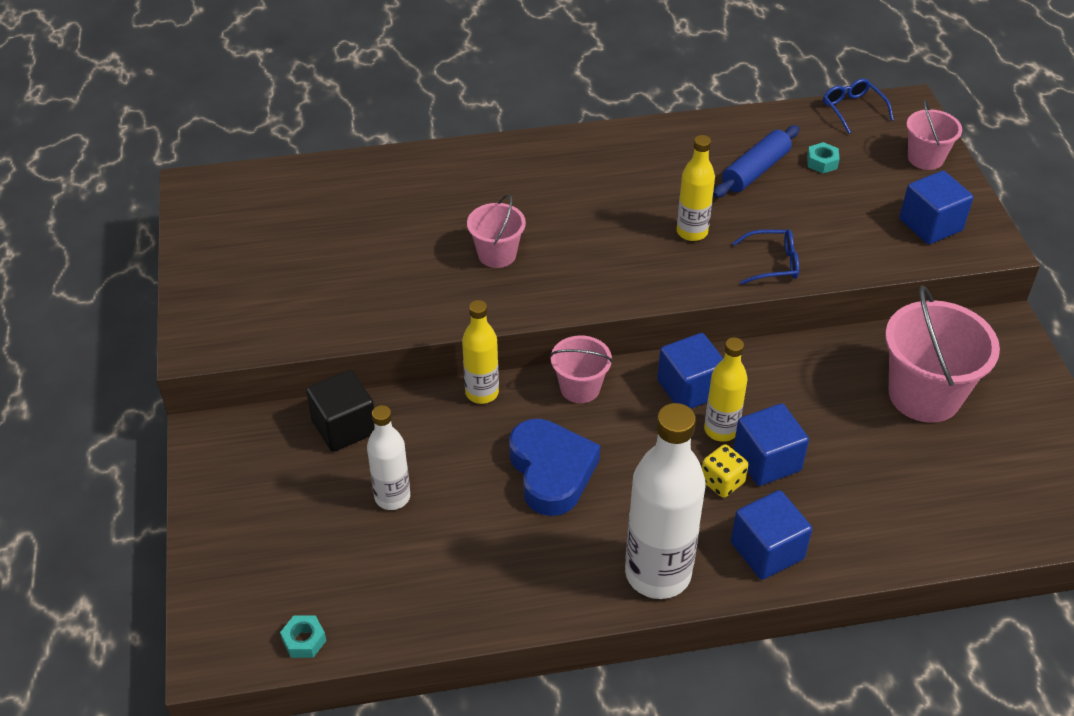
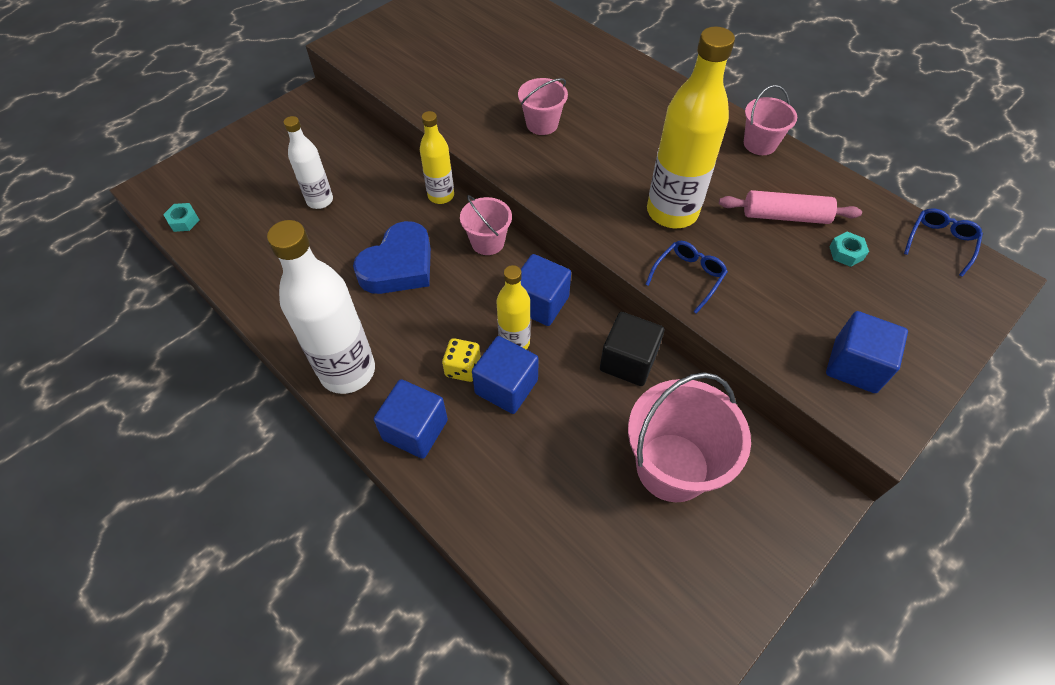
camera: 55 degrees right, 10 degrees up
black cube [306,370,375,452] -> black cube moved to [600,312,664,386]
yellow bottle [677,135,715,241] -> yellow bottle [647,26,735,228], size x1.77
blue rolling pin [713,125,799,198] -> pink rolling pin [719,190,862,224]
blue glasses [732,229,799,285] -> blue glasses turned 105 degrees counterclockwise [645,241,728,314]
pink bucket [906,100,962,170] -> pink bucket moved to [744,85,797,155]

